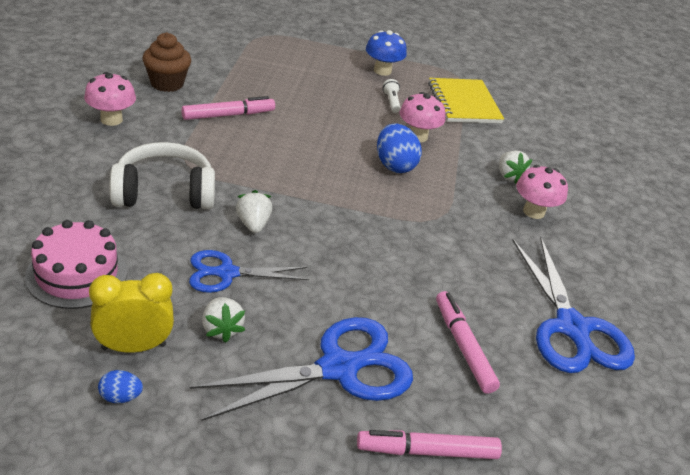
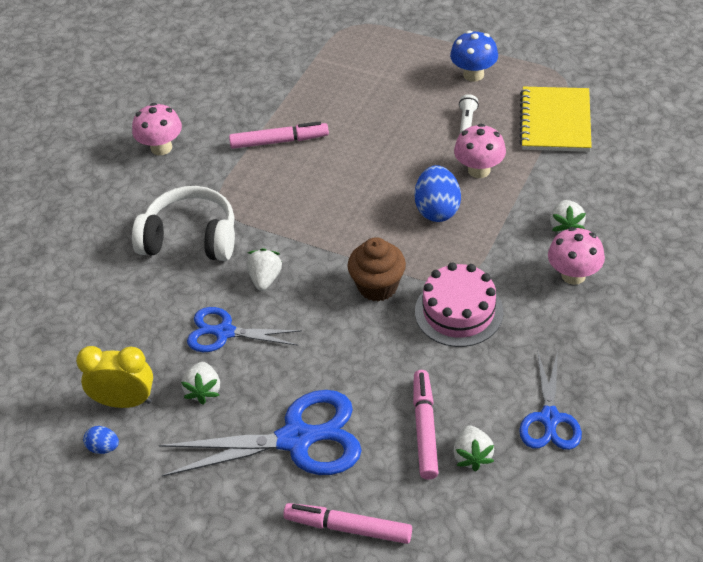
camera: 25 degrees right, 10 degrees up
pink cake [25,220,127,309] -> pink cake moved to [415,263,503,347]
brown cupcake [143,32,191,92] -> brown cupcake moved to [347,237,406,302]
blue scissors [512,237,635,373] -> blue scissors [519,351,582,450], size x0.61
none -> white strawberry [453,425,494,472]

